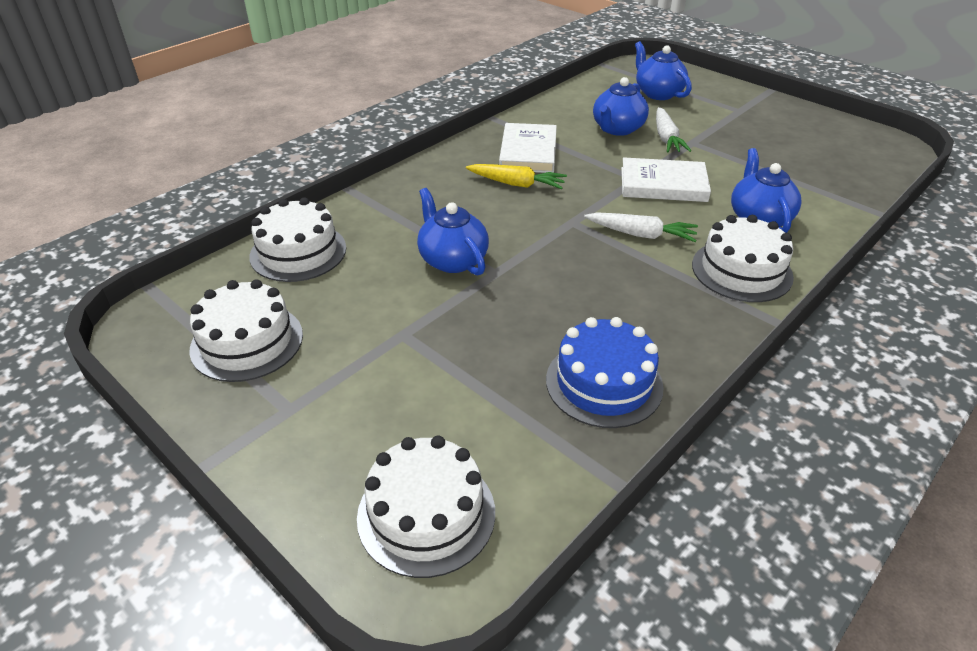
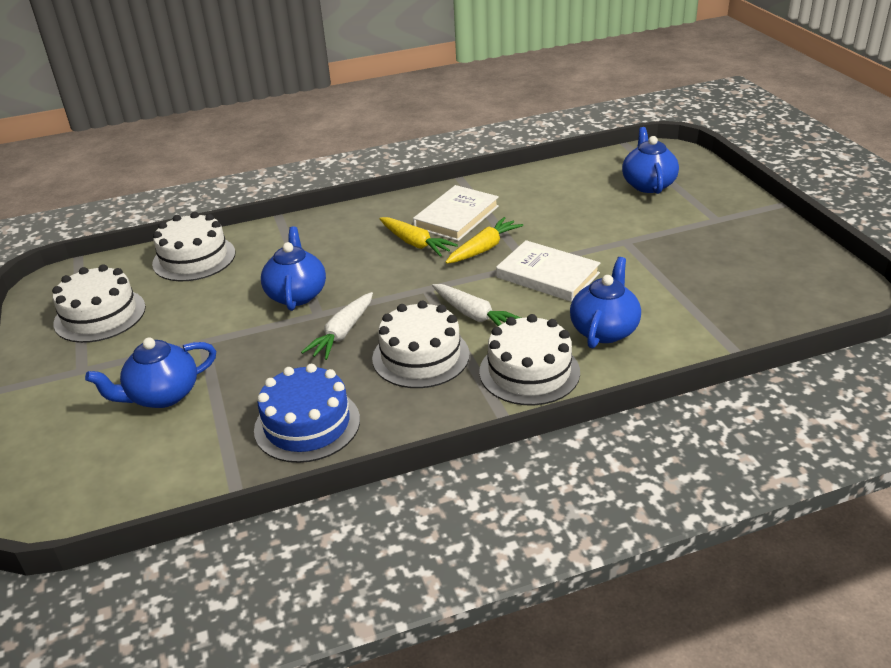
camera: 30 degrees right, 5 degrees down
white cake [357,436,495,578] -> white cake moved to [372,300,470,388]
blue teapot [593,77,649,136] -> blue teapot moved to [85,338,216,408]
white carrot [656,107,691,152] -> white carrot moved to [301,292,373,360]
none -> yellow carrot [446,217,523,264]

